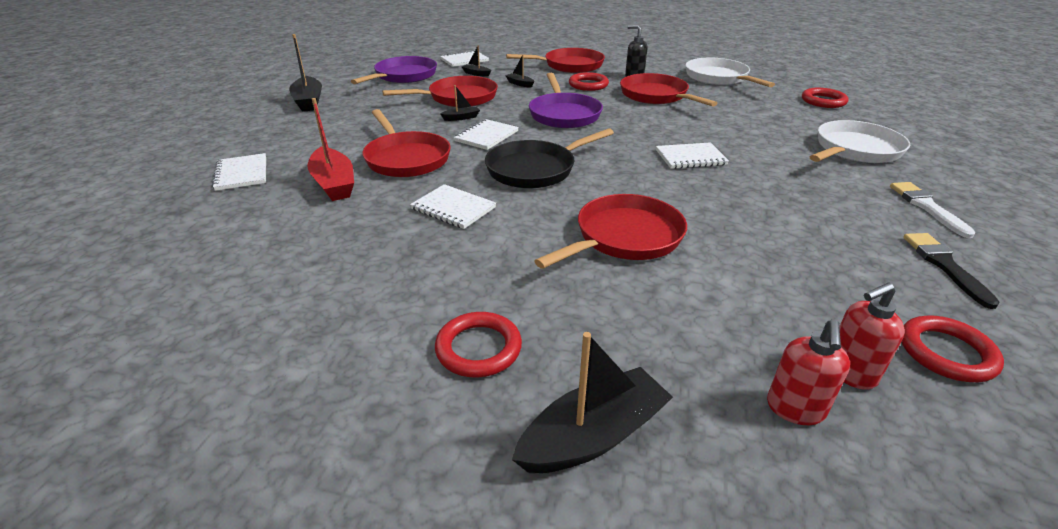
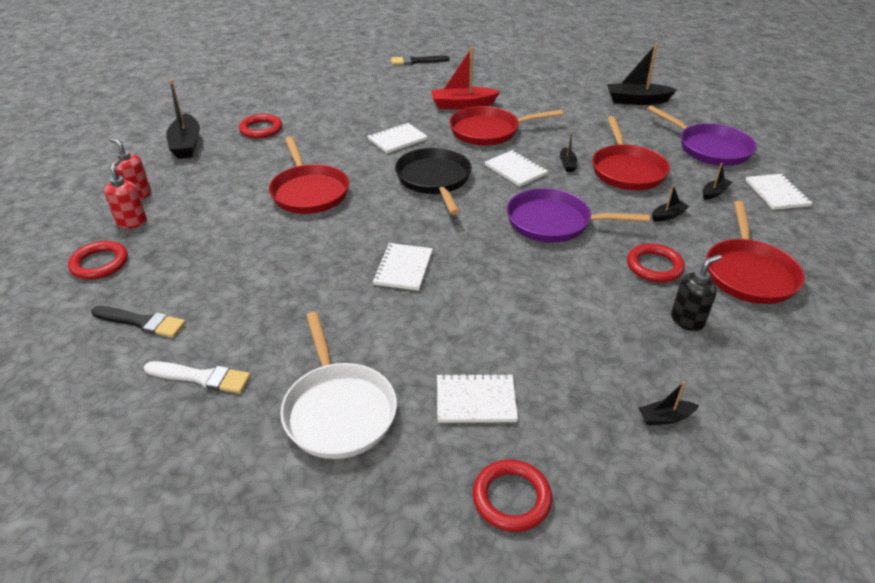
camera: 110 degrees right, 5 degrees up
white notebook [212,153,266,191] -> white notebook moved to [437,373,518,423]
red pan [620,73,718,107] -> none
white pan [685,58,775,87] -> black boat [638,381,699,425]
none -> black brush [391,56,450,65]

